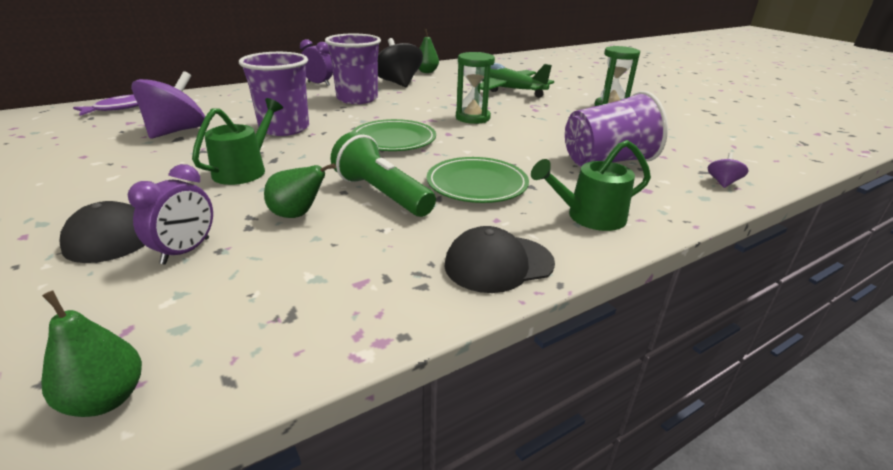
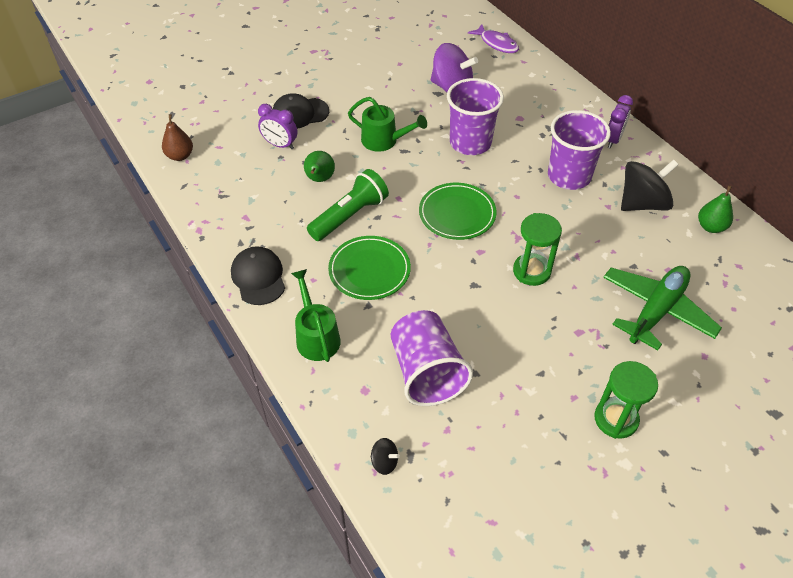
camera: 90 degrees right, 20 degrees up
green pear [41,290,142,417] -> brown pear [162,114,193,161]
purple spinning top [708,152,749,188] -> black spinning top [371,438,400,475]

